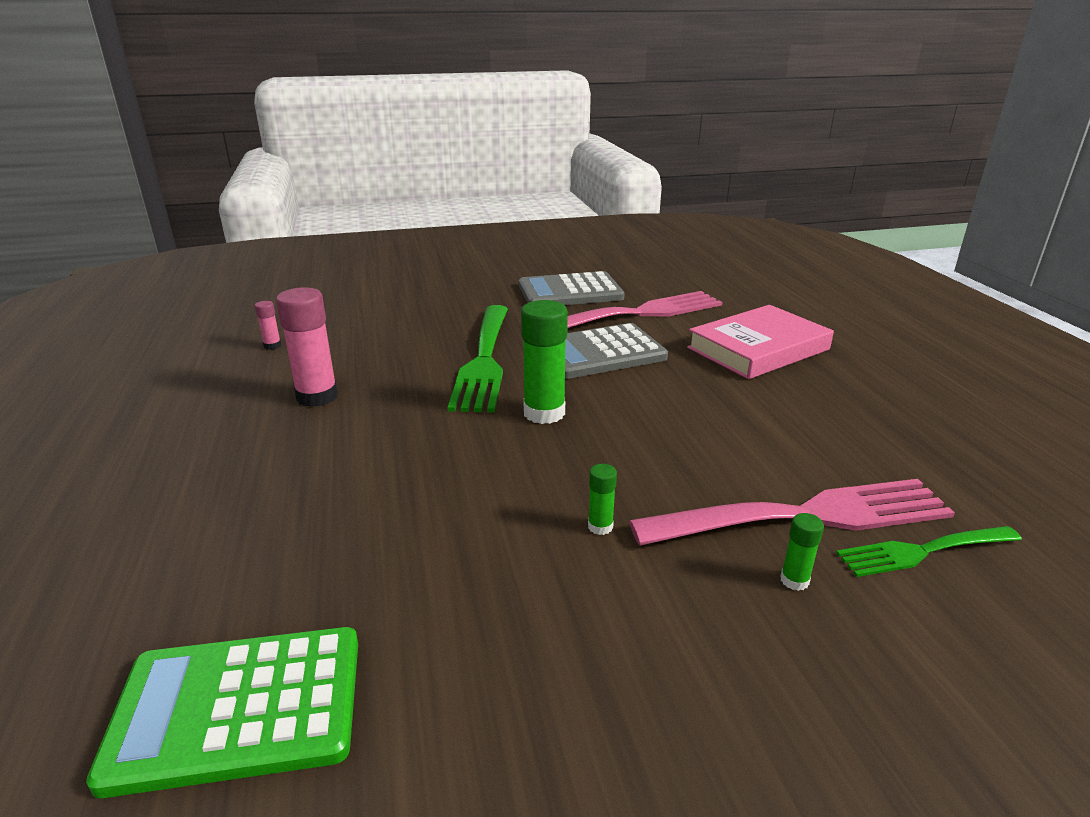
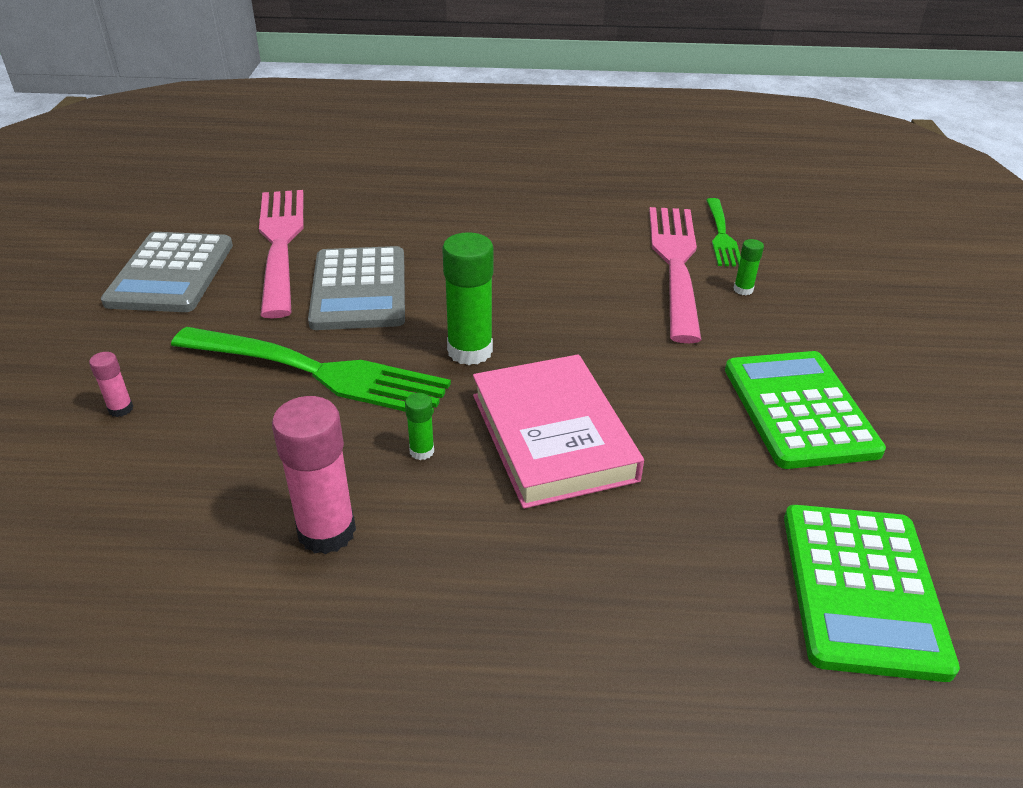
camera: 75 degrees left, 10 degrees up
pink glue stick [255,301,281,350] -> pink glue stick moved to [89,352,134,417]
green glue stick [588,464,617,535] -> green glue stick moved to [405,393,434,460]
pink book [687,305,834,379] -> pink book moved to [473,354,644,509]
none -> green calculator [725,351,886,469]

